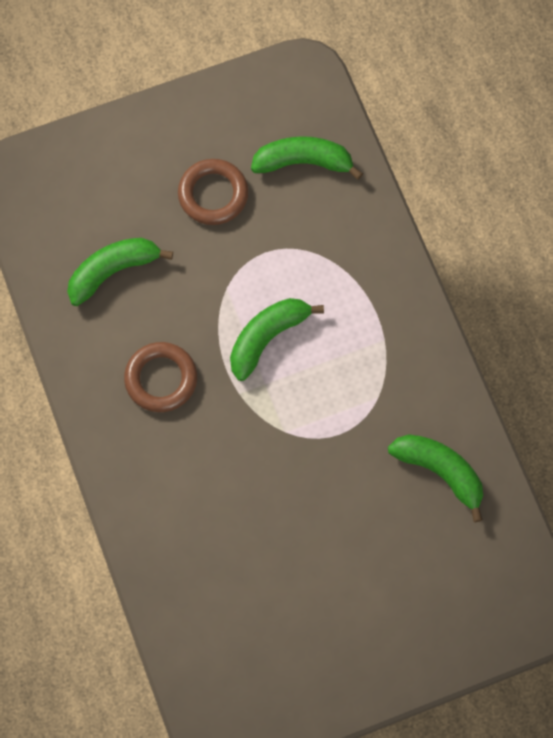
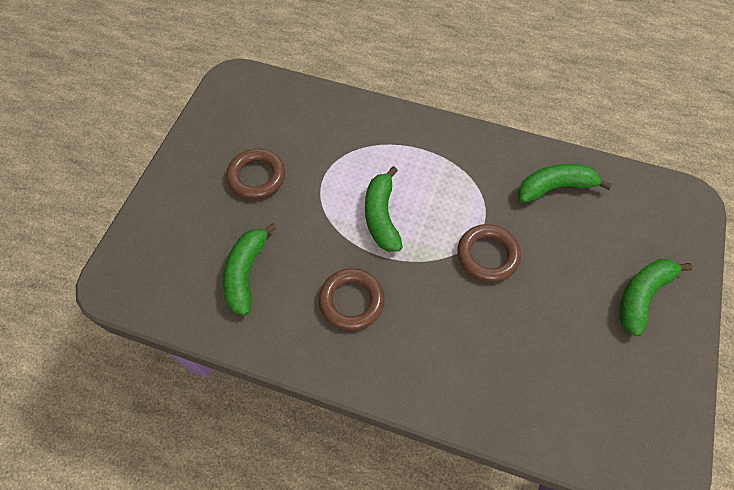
camera: 50 degrees left, 10 degrees down
green banana [251,136,363,180] -> green banana moved to [620,259,693,336]
none -> brown ring [457,224,521,282]

